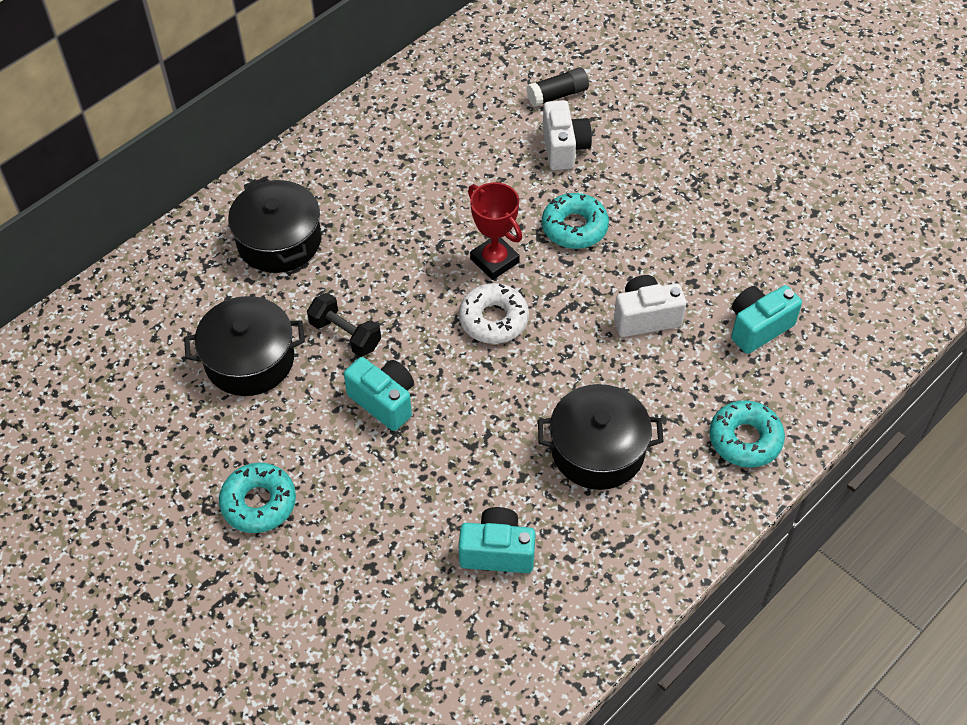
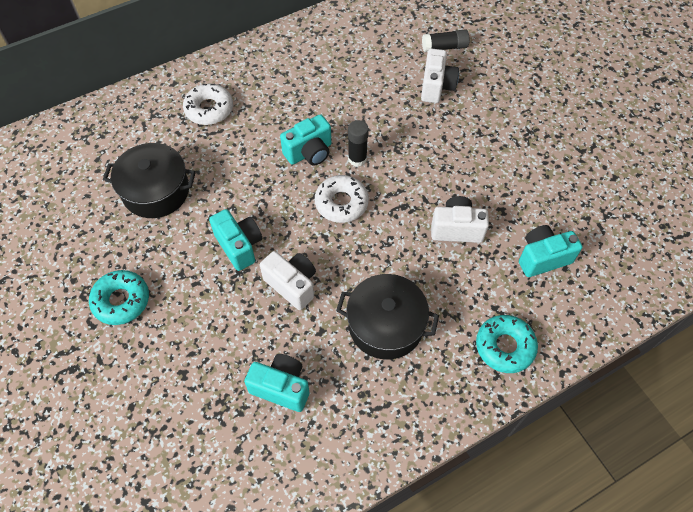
camera: 15 degrees right, 5 degrees up
black pot [228,177,321,273] -> white donut [183,83,233,125]
black dumbbell [307,293,381,357] -> none
red trophy [468,182,522,280] -> black glue stick [348,120,369,167]
turquoise donut [542,193,609,249] -> none
none -> white camera [260,251,316,310]
none -> turquoise camera [280,114,331,166]

